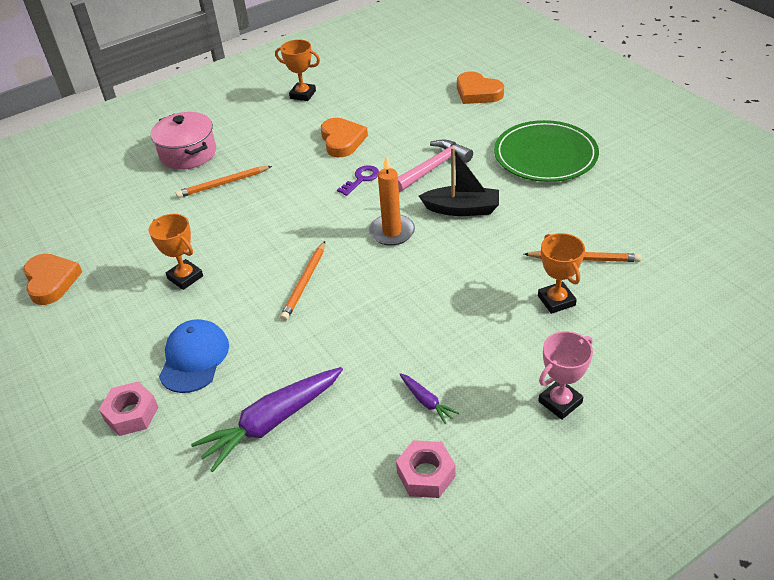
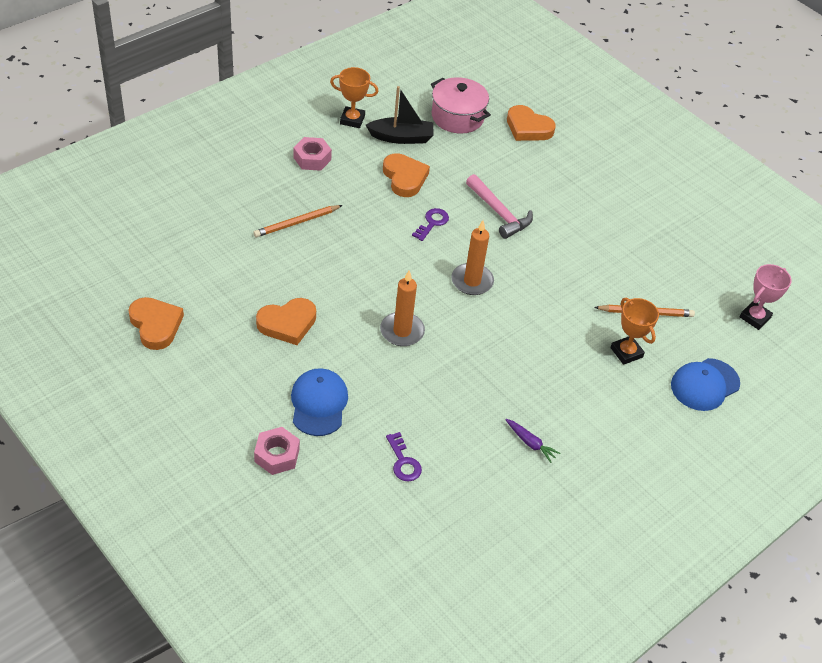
camera: 15 degrees left, 5 degrees up
orange trophy [148,214,203,290] -> orange heart [256,298,316,345]
pink pot [151,112,216,170] -> pink pot moved to [431,77,491,134]
purple carrot [191,367,343,472] -> purple key [386,432,422,481]
orange pencil [280,241,325,321] -> orange candle [380,270,425,346]
pink nut [396,440,456,498] -> pink nut moved to [293,137,332,171]
pink hammer [398,139,473,192] -> pink hammer turned 105 degrees clockwise [466,174,533,239]
black boat [419,147,499,216] -> black boat moved to [366,86,433,144]
green plate [494,120,599,182] -> none
pink trophy [538,331,593,420] -> pink trophy moved to [739,264,792,330]
none -> blue cap [671,358,740,411]

